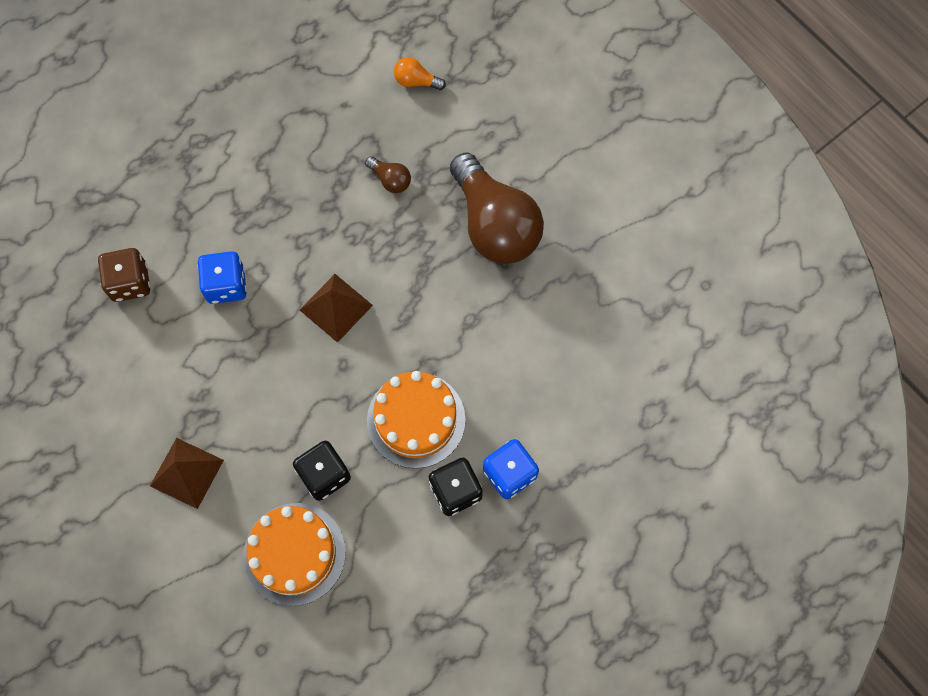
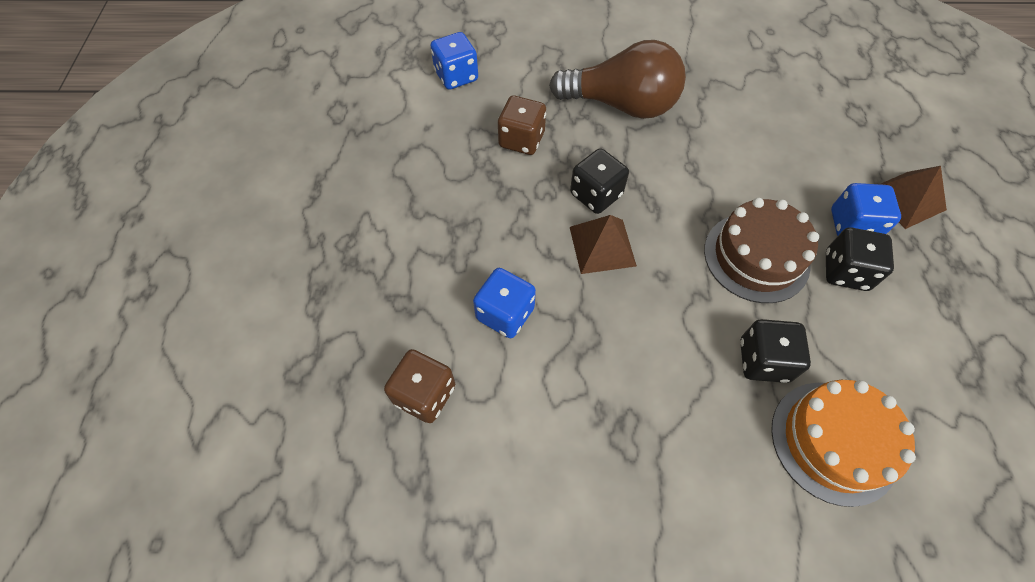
camera: 50 degrees left, 10 degrees down
brown pyramid [150,438,224,509] -> brown pyramid moved to [880,166,947,229]
brown light bulb [365,156,411,193] -> brown dice [498,96,546,155]
orange cake [367,371,465,469] -> brown cake [704,198,819,303]
orange light bulb [394,57,446,90] -> blue dice [430,32,478,90]
none -> black dice [570,148,629,214]

